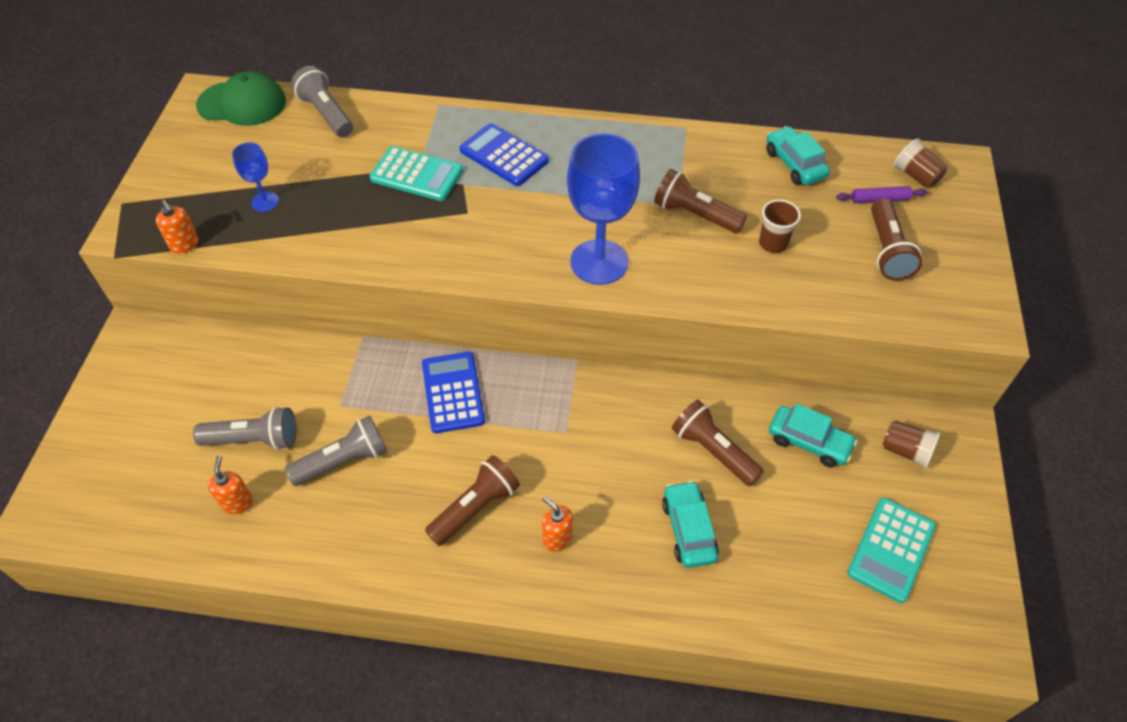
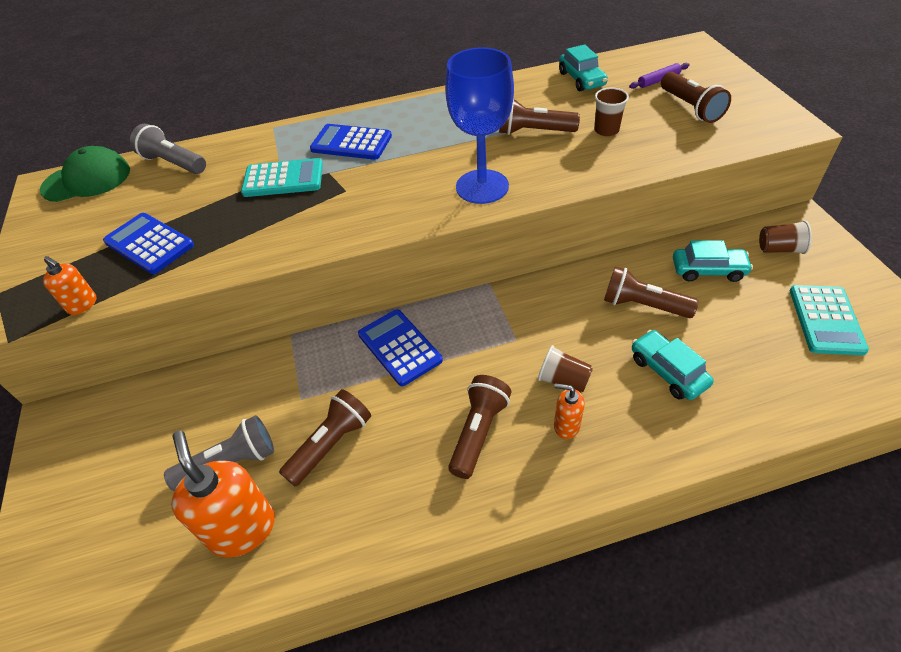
camera: 20 degrees left, 5 degrees down
orange soap dispenser [208,456,253,514] -> orange soap dispenser [171,431,275,557], size x1.94
blue goblet [232,142,279,212] -> blue calculator [103,213,194,274]
grey flashlight [285,415,387,486] -> brown flashlight [279,389,371,487]
turquoise car [766,126,830,185] -> turquoise car turned 150 degrees counterclockwise [559,44,608,91]
brown cup [894,138,947,188] -> brown cup moved to [538,345,593,393]

